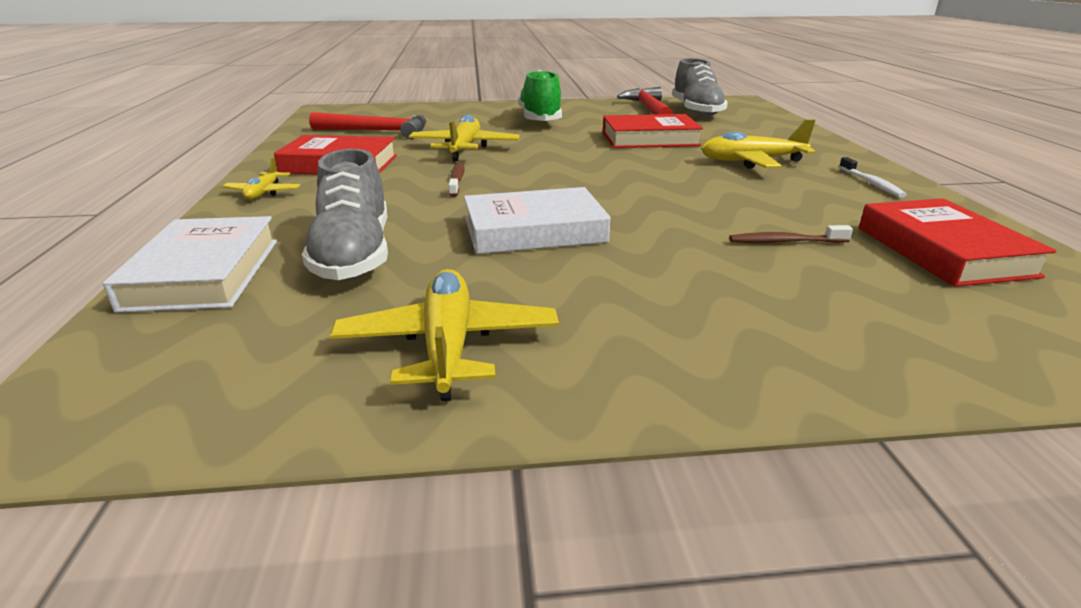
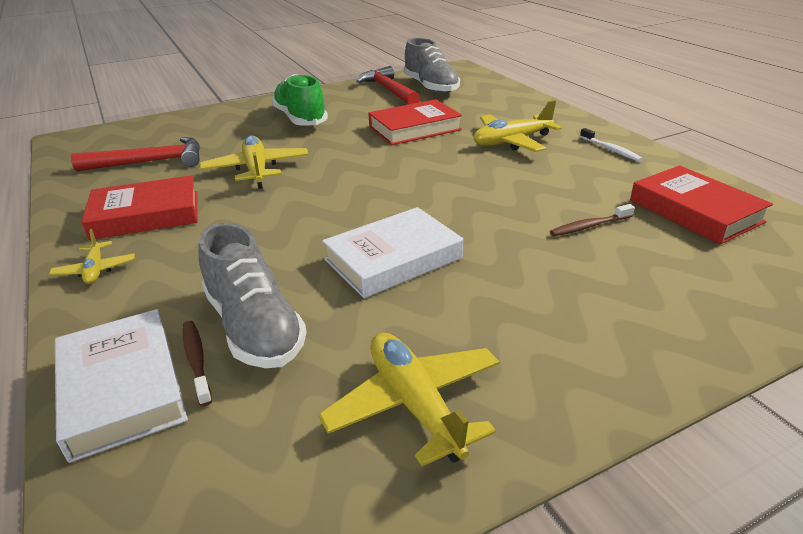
camera: 20 degrees left, 5 degrees up
brown toothbrush [448,162,465,197] -> brown toothbrush moved to [183,321,212,406]

